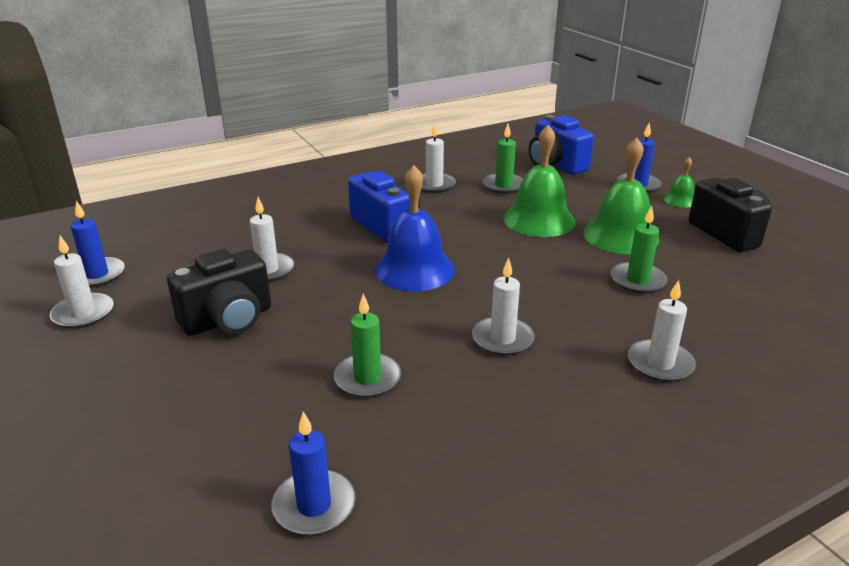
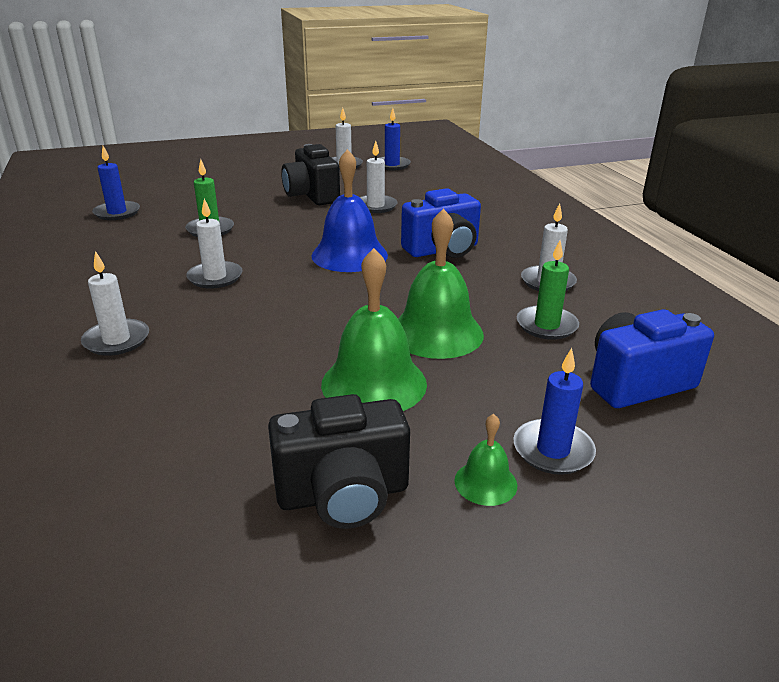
camera: 100 degrees right, 0 degrees up
green candle [611,206,667,294] -> none

